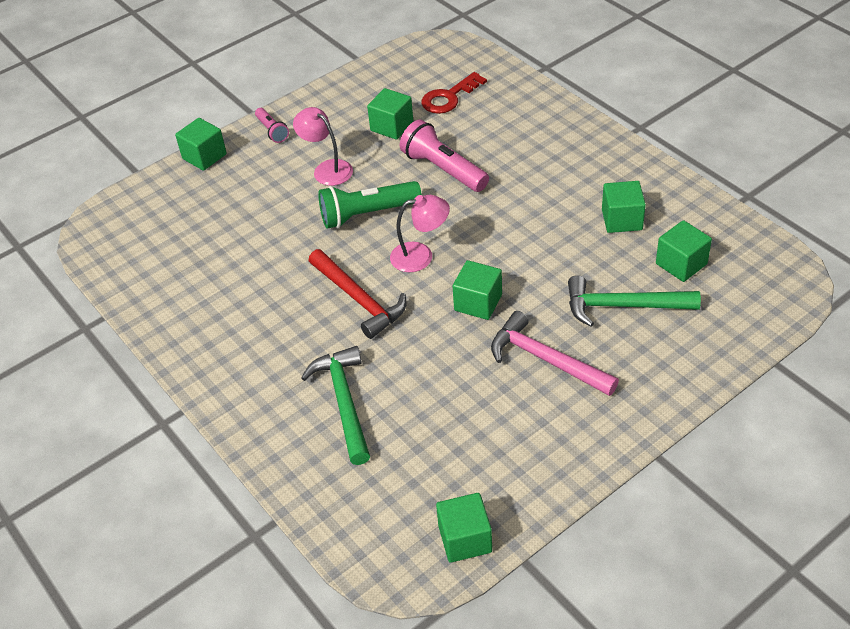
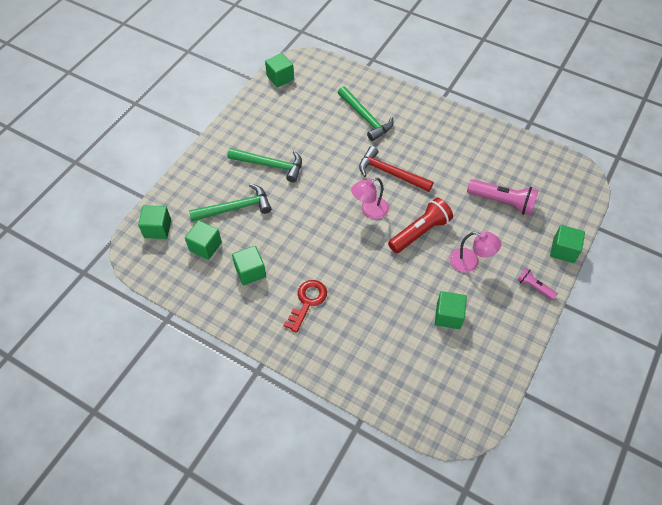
camera: 155 degrees right, 10 degrees up
green flashlight [318,181,422,229] -> red flashlight [388,198,453,253]
pink flashlight [400,120,489,192] -> pink flashlight moved to [467,179,539,216]
red key [421,72,487,114] -> red key moved to [283,280,327,333]
green cube [453,260,502,320] -> green cube moved to [138,205,171,239]
pink hammer [491,311,619,396] -> green hammer [227,148,302,182]

